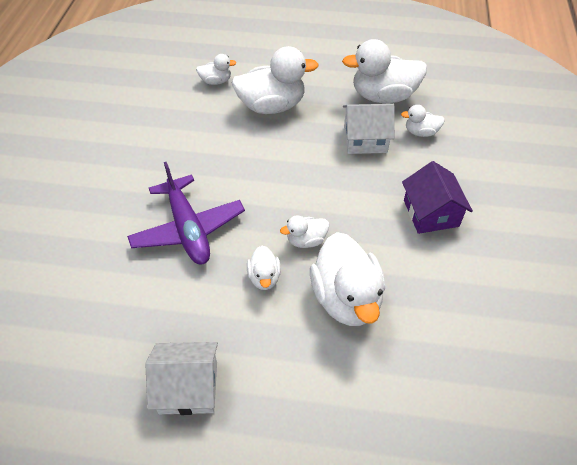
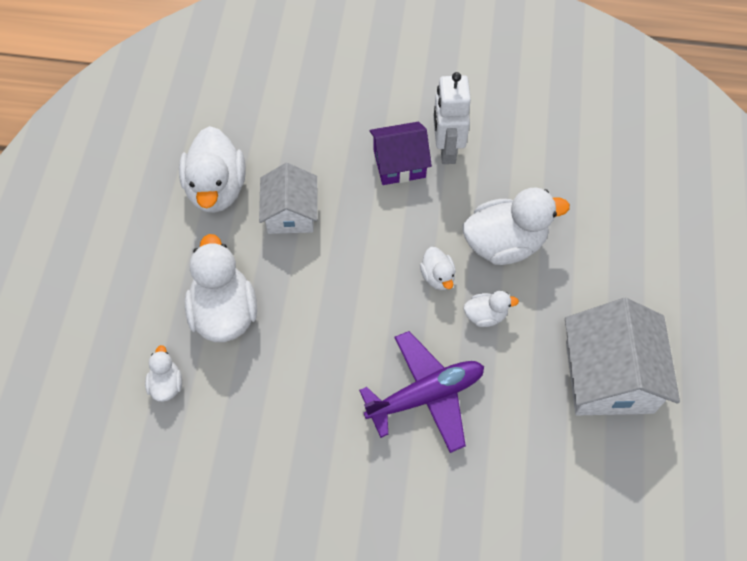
camera: 90 degrees left, 10 degrees up
white house [145,342,218,415] -> white house [565,298,680,415], size x1.58
white duck [401,105,445,137] -> none
none -> white robot [433,72,471,164]

